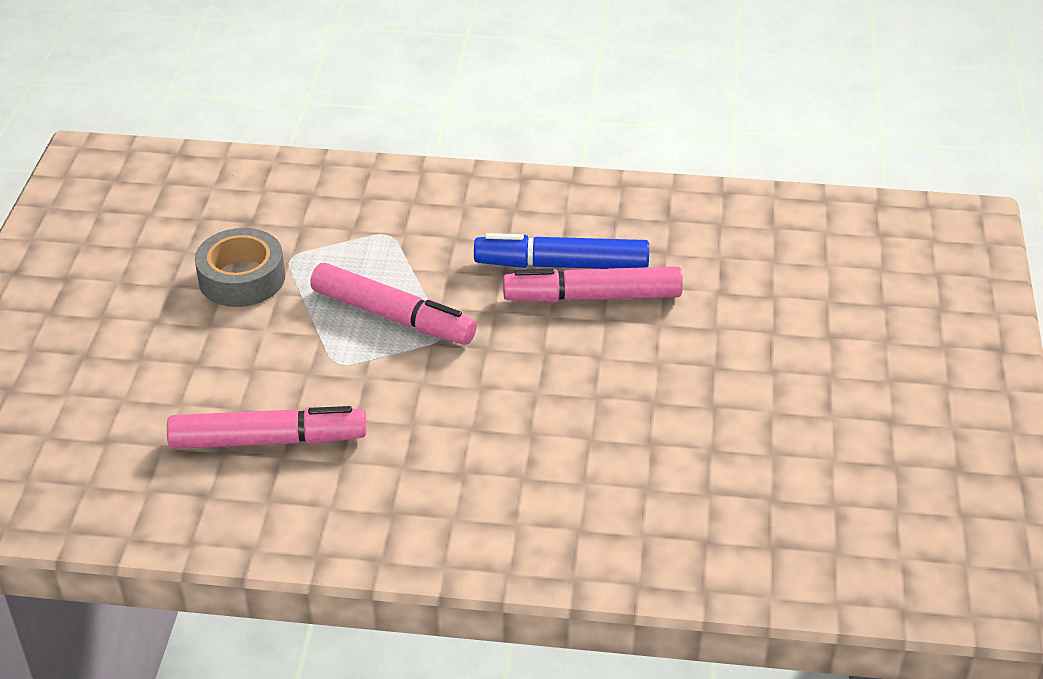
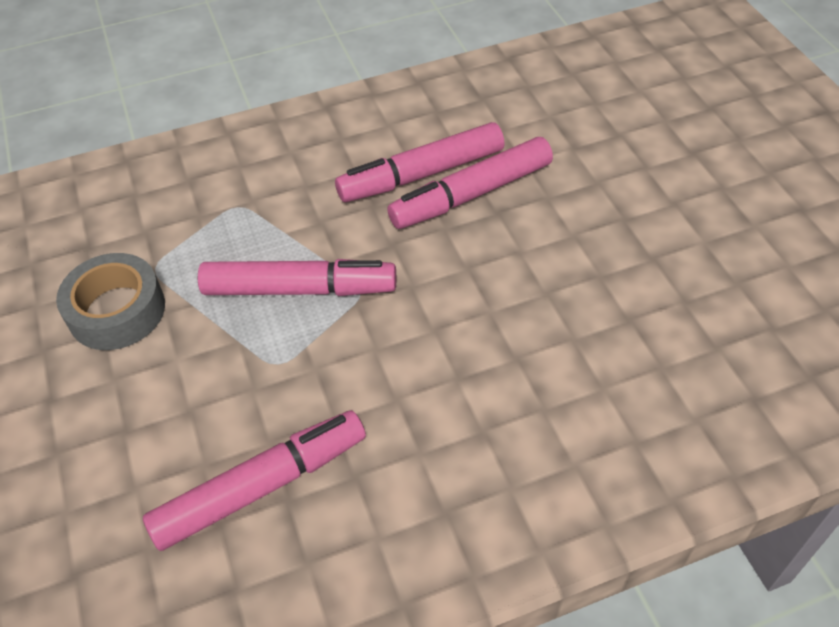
camera: 25 degrees left, 10 degrees up
blue marker [474,233,649,269] -> pink marker [335,122,505,202]

